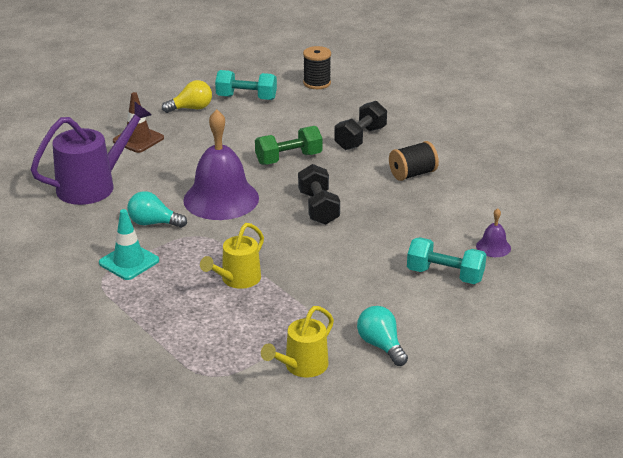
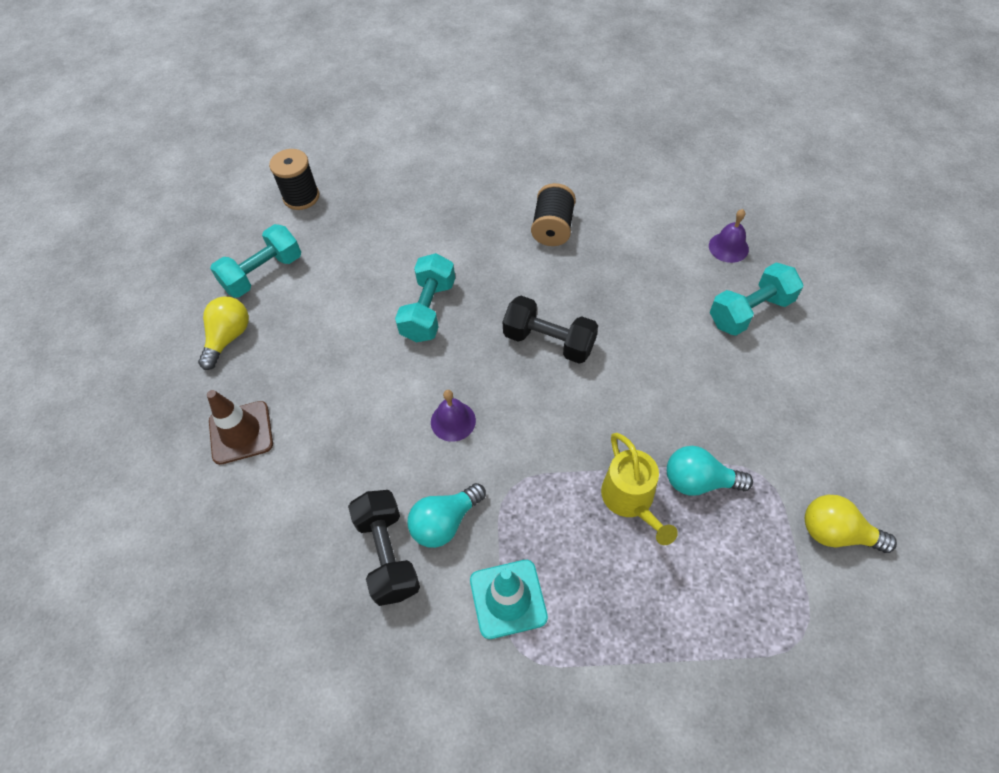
camera: 50 degrees left, 25 degrees up
purple watering can [30,101,152,205] -> none
purple bell [183,109,259,220] -> purple bell [431,390,476,442], size x0.43
green dumbbell [255,126,322,165] -> turquoise dumbbell [395,253,455,342]
yellow watering can [261,306,334,378] -> yellow light bulb [805,495,897,553]
black dumbbell [334,101,387,150] -> black dumbbell moved to [348,490,420,606]
turquoise light bulb [357,306,408,366] -> turquoise light bulb moved to [667,446,753,496]

